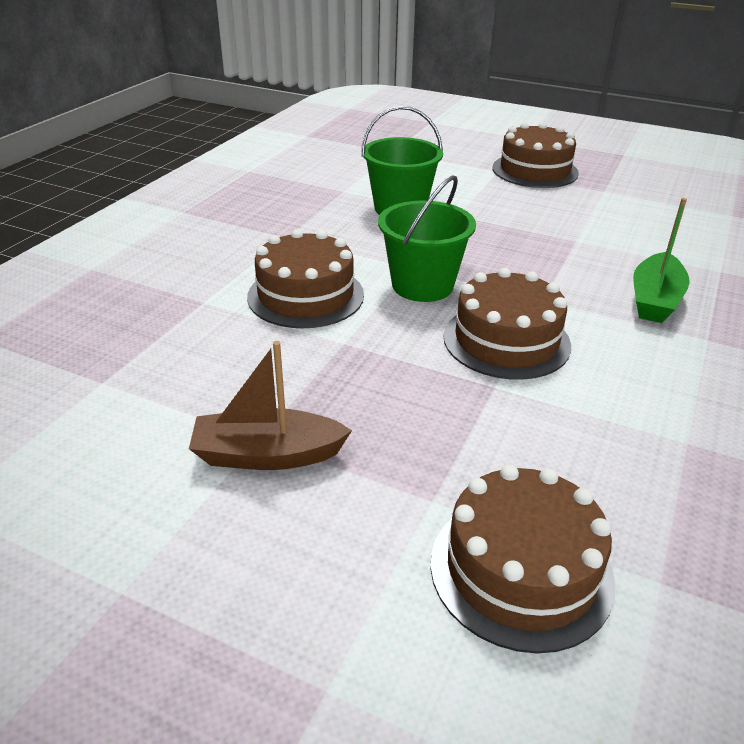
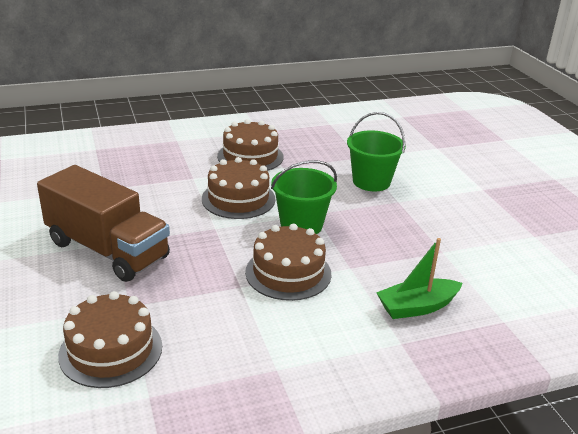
camera: 45 degrees right, 5 degrees down
brown boat [189,341,352,470] -> brown truck [37,165,170,282]
brown cake [492,122,579,188] -> brown cake moved to [217,119,284,171]

